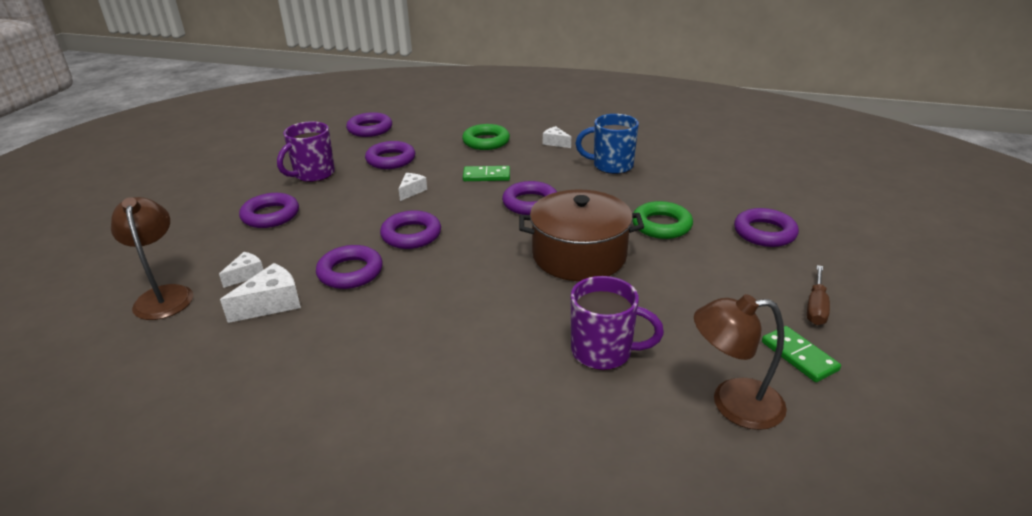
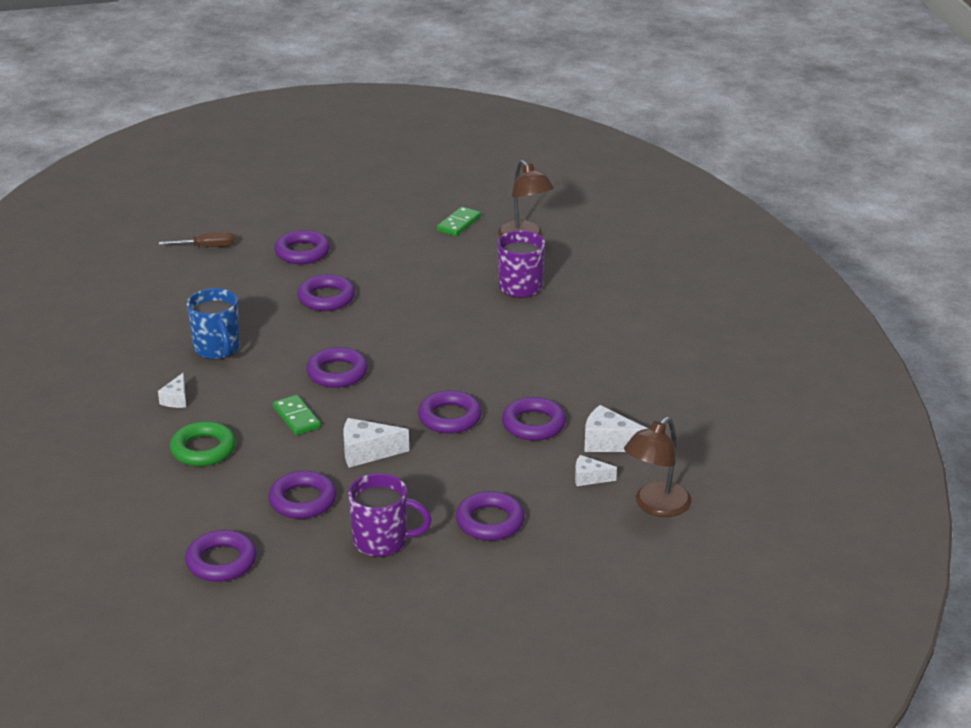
camera: 120 degrees left, 0 degrees up
white cheese [399,173,427,201] -> white cheese [344,418,409,468], size x1.61
brown pot [519,189,644,281] -> none
green ring [633,201,693,239] -> purple ring [297,274,355,311]
brown screwdriver [807,265,830,325] -> brown screwdriver moved to [159,232,234,247]

